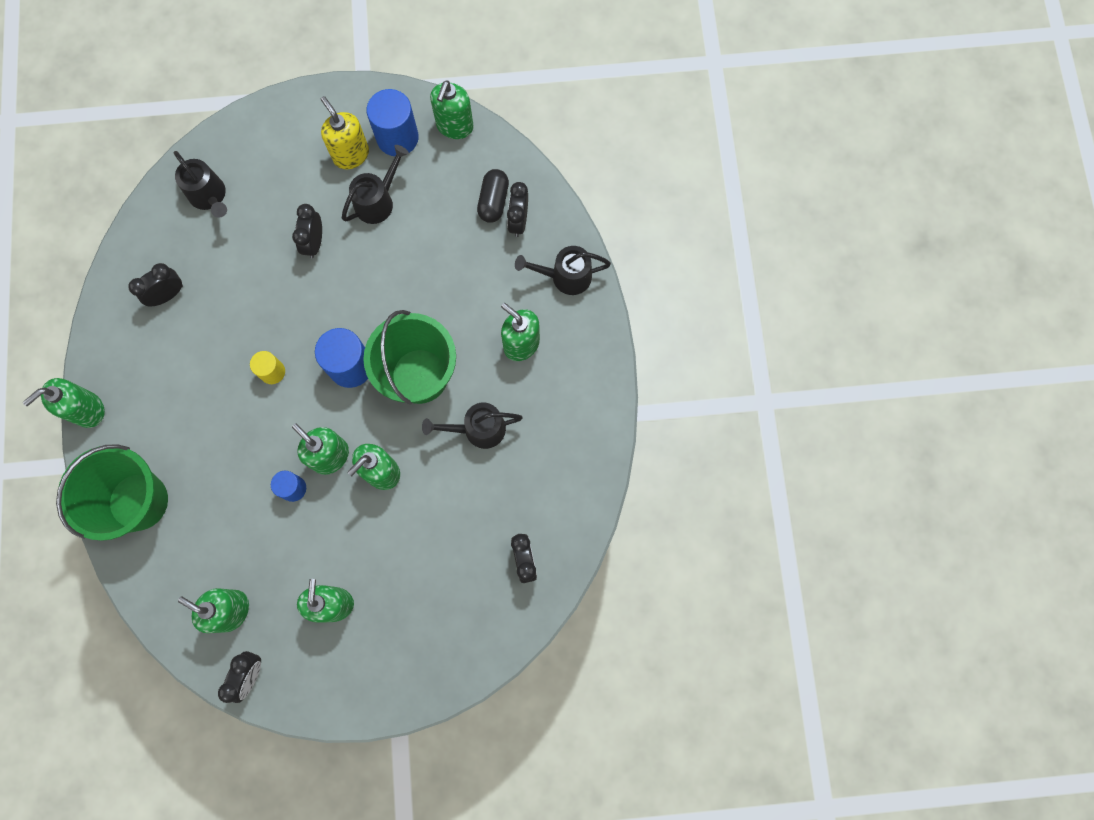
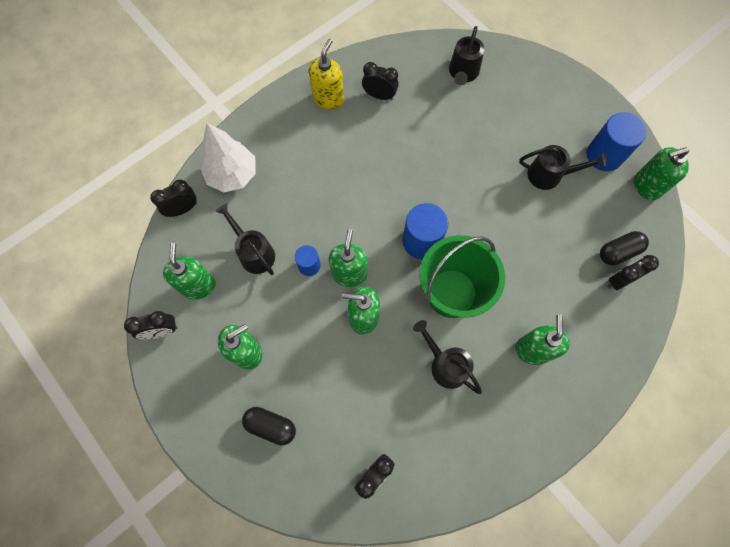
camera: 55 degrees right, 5 degrees down
green soap dispenser [23,378,105,428] -> none
green bucket [56,444,168,541] -> white tree [201,123,256,192]
yellow cylinder [250,351,285,384] -> none
black clock [292,204,322,258] -> black clock moved to [150,180,197,217]
yellow soap dispenser [320,96,369,169] -> yellow soap dispenser moved to [309,39,344,110]
black watering can [515,246,611,295] -> black watering can moved to [215,204,275,275]
none -> black capsule [242,407,296,445]

